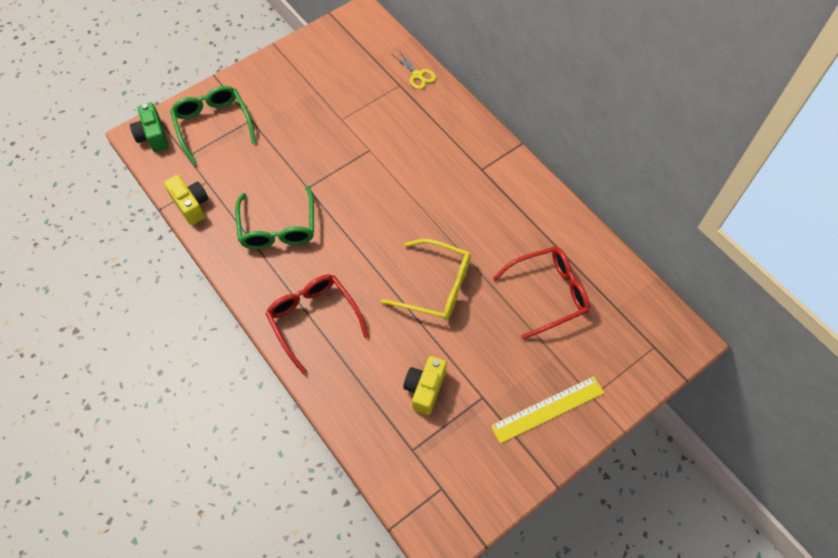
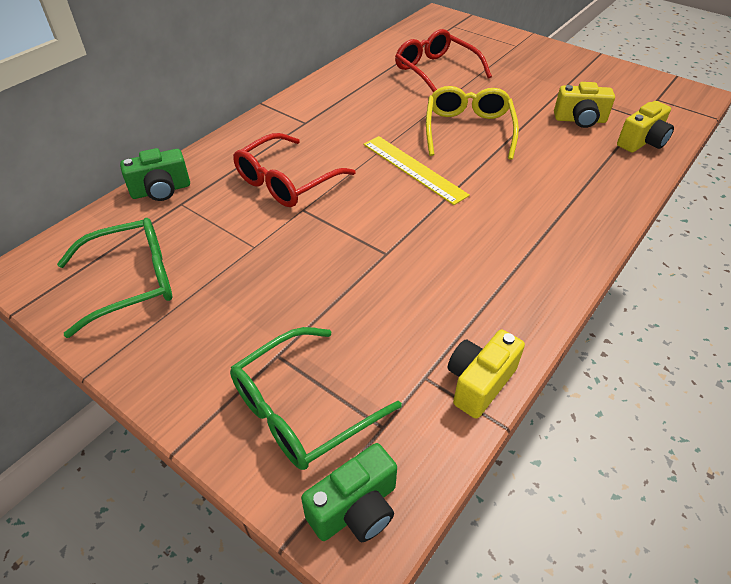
camera: 105 degrees left, 15 degrees down
green glasses [235,186,314,249] -> green glasses moved to [57,218,172,338]
red glasses [266,275,369,375] -> red glasses moved to [233,133,356,207]
yellow scissors [393,50,436,89] -> green camera [120,148,190,201]
yellow ruler [491,376,604,444] -> yellow ruler moved to [364,136,470,205]
none -> yellow camera [617,101,674,152]

